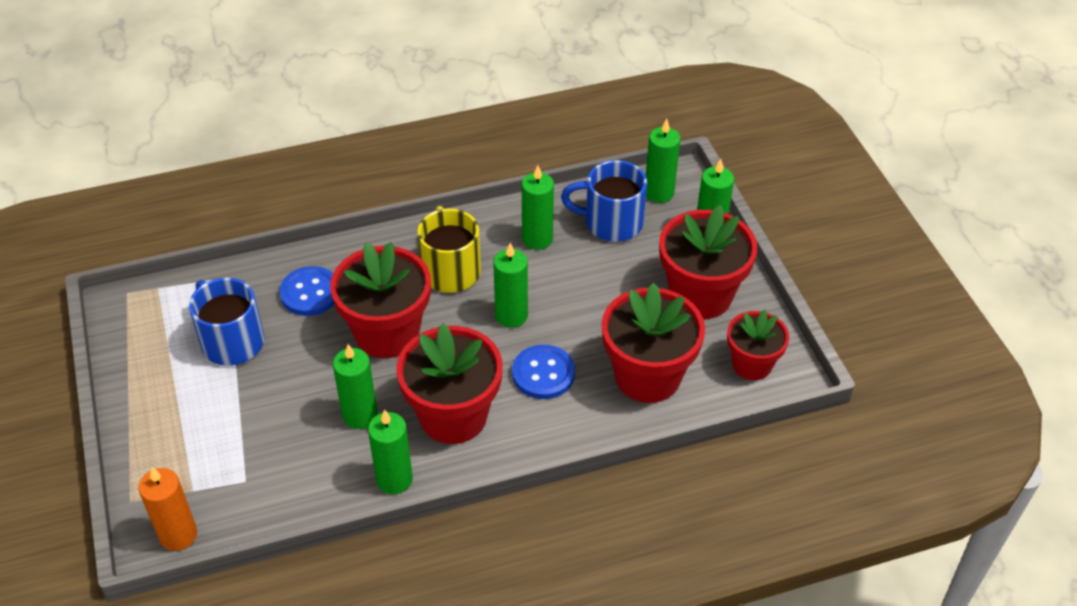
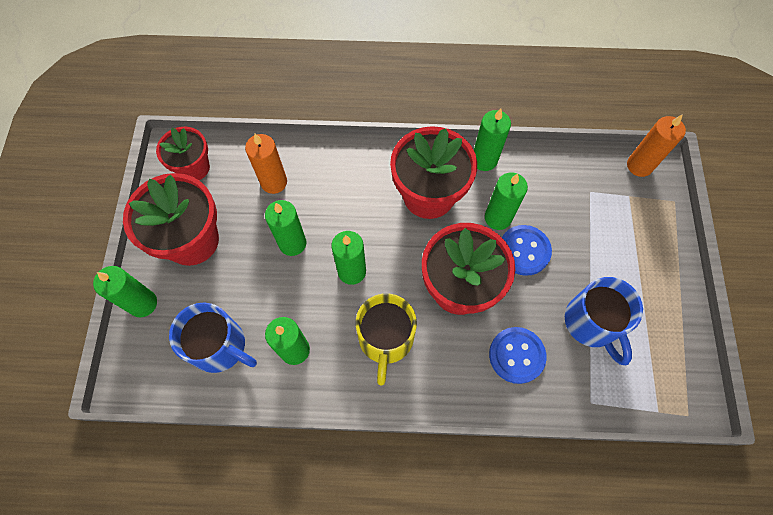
camera: 160 degrees left, 20 degrees up
blue button [512,345,575,399] -> blue button moved to [502,225,552,276]
red flower pot [602,283,705,403] -> orange candle [245,134,287,194]
green candle [646,119,680,203] -> green candle moved to [265,200,306,256]

